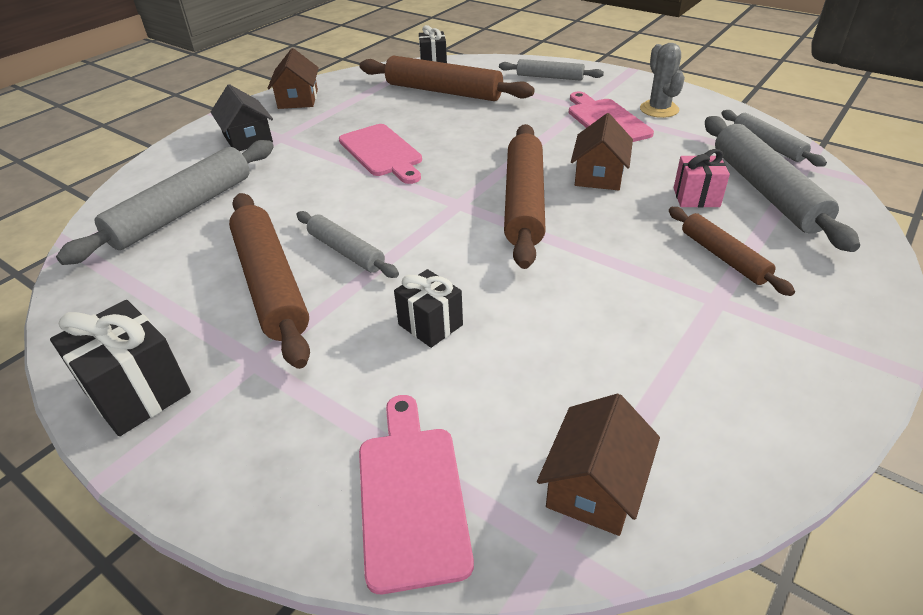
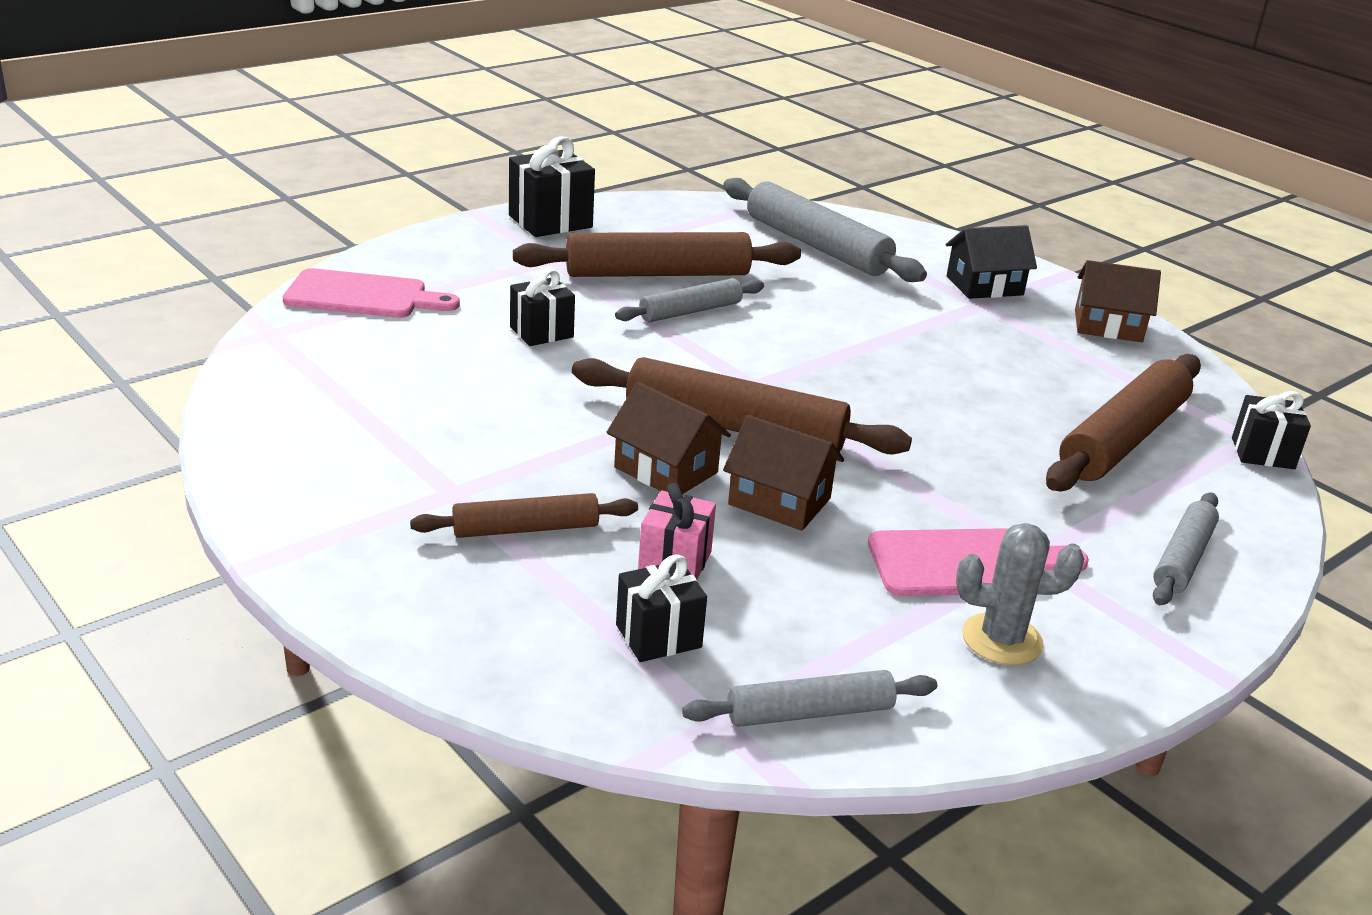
camera: 100 degrees right, 10 degrees down
pink cutting board [339,124,422,184] -> none
brown house [537,394,660,536] -> brown house moved to [606,382,731,494]
grey rolling pin [705,116,860,252] -> black gift [616,554,707,662]

